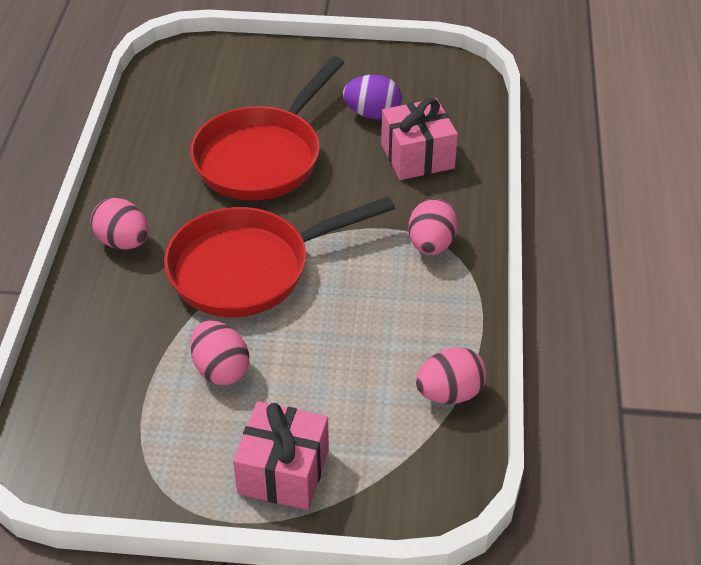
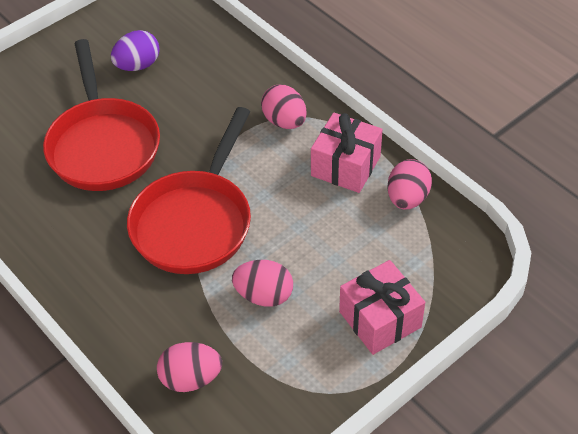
camera: 45 degrees left, 5 degrees up
pink egg [91,198,149,250] -> pink egg moved to [157,342,222,392]
pink gift [381,98,458,180] -> pink gift moved to [311,113,383,193]

